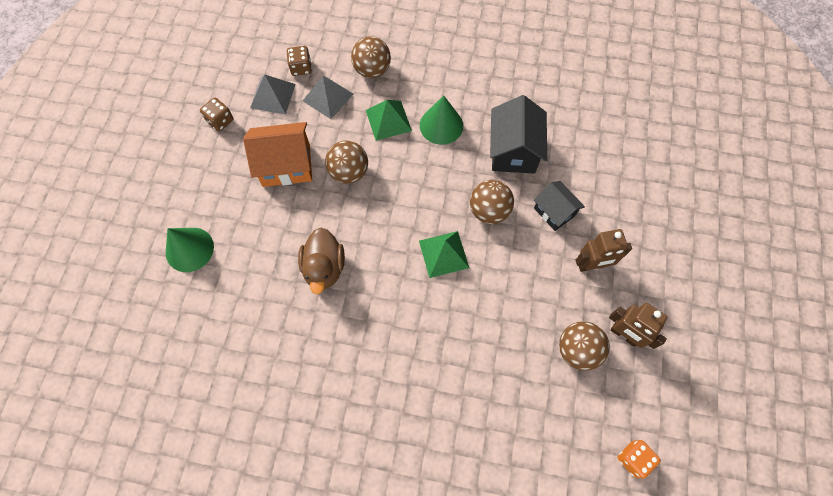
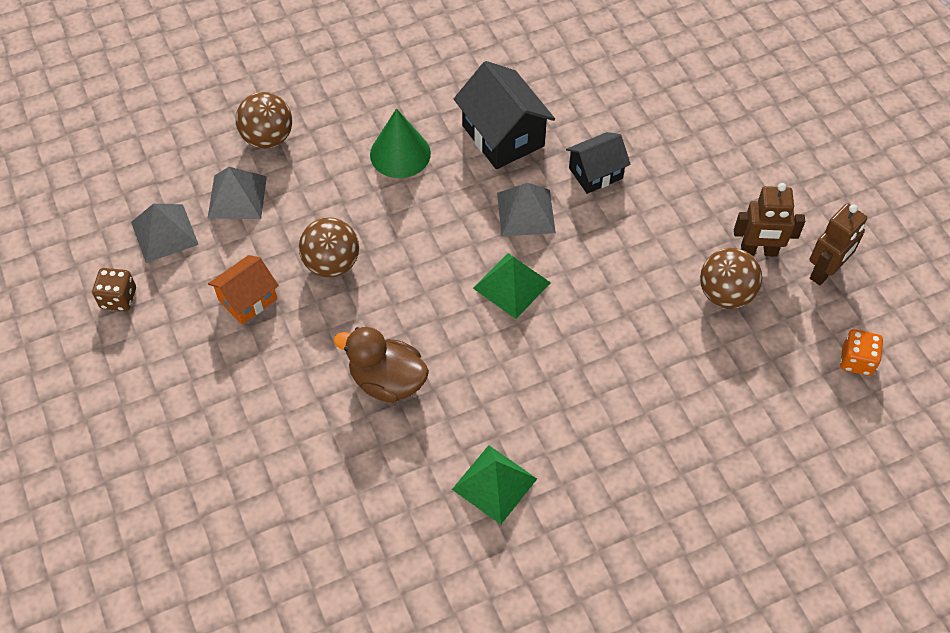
camera: 35 degrees left, 10 degrees down
green cone [166,228,214,272] -> none
orange house [243,122,312,187] -> orange house [208,255,279,325], size x0.63
brown dice [286,46,312,76] -> none
brown duck [298,228,345,294] -> brown duck turned 150 degrees clockwise [334,327,429,403]
green pyramid [366,100,412,141] -> green pyramid moved to [452,445,537,524]
brown ball [470,180,514,224] -> grey pyramid [497,183,556,237]
black house [534,181,585,231] -> black house turned 45 degrees counterclockwise [566,132,631,194]
brown robot [576,229,632,272] -> brown robot moved to [809,203,867,285]

